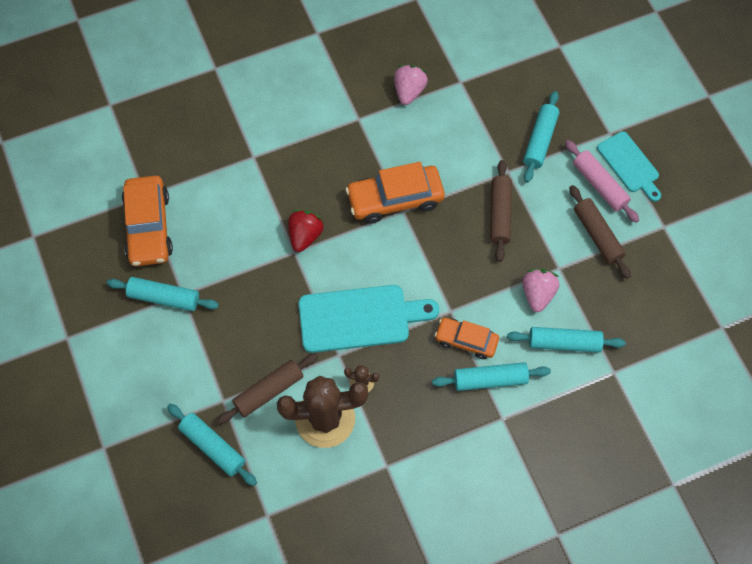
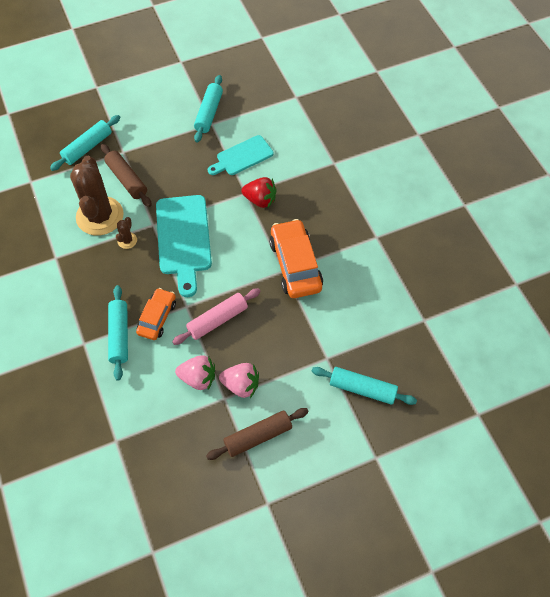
camera: 90 degrees right, 5 degrees down
orange car [122,176,173,266] -> none
pink strawberry [394,65,428,105] -> pink strawberry moved to [219,363,259,398]
brown rolling pin [490,160,512,262] -> none
turquoise rolling pin [507,327,625,353] -> none
pink rolling pin [565,140,639,223] -> pink rolling pin moved to [172,288,261,345]
turquoise cutting board [597,131,661,202] -> turquoise cutting board moved to [208,135,273,175]

